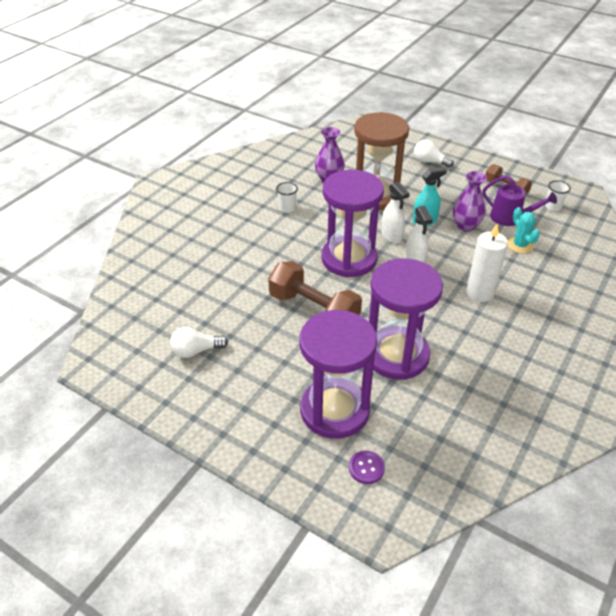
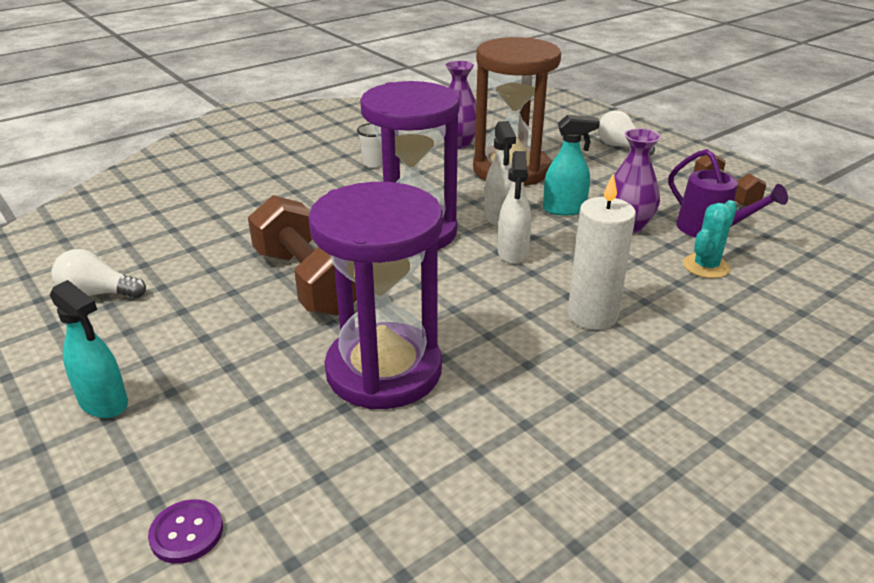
camera: 20 degrees right, 10 degrees down
purple hourglass [299,310,377,439] -> none
turquoise cactus [508,207,540,253] -> turquoise cactus turned 45 degrees clockwise [683,200,737,278]
white cup [545,180,571,211] -> none
none -> turquoise spray bottle [50,280,128,418]

